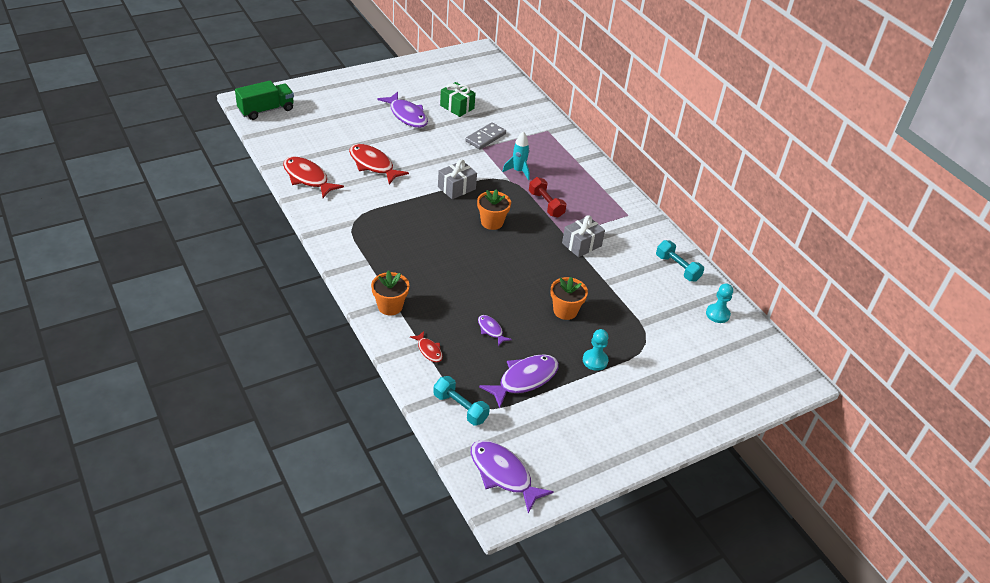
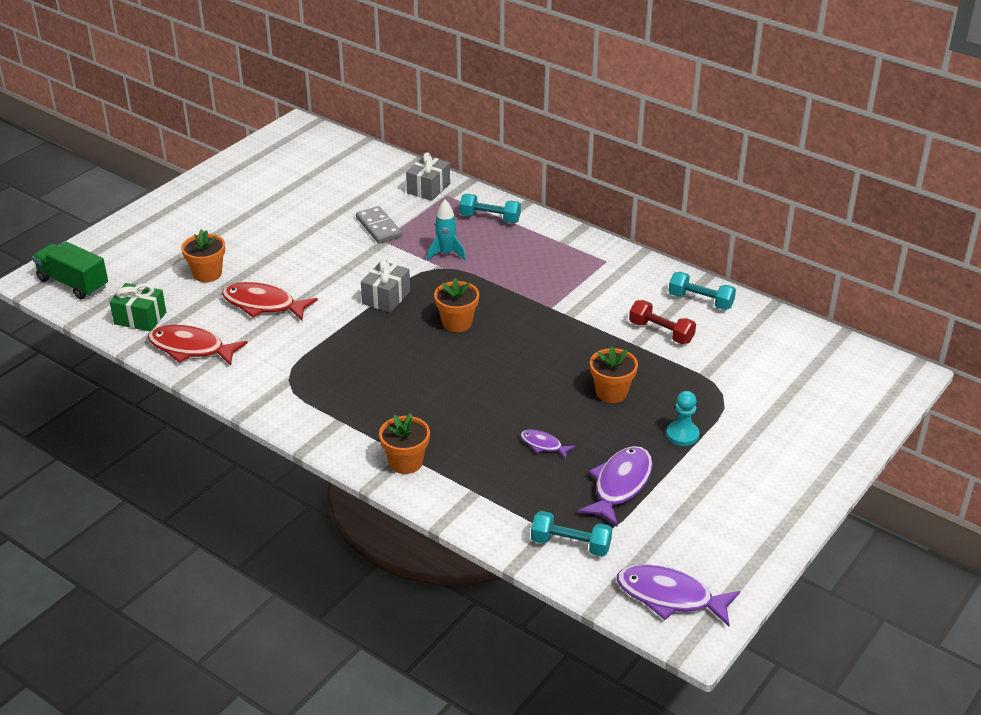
camera: 20 degrees left, 5 degrees down
green truck [235,80,294,120] -> green truck turned 90 degrees counterclockwise [32,242,108,299]
purple fish [377,92,428,128] -> none
red fish [410,331,443,362] -> none
green gift [440,82,476,117] -> green gift moved to [110,283,166,331]
grey domino [465,122,506,150] -> grey domino turned 45 degrees counterclockwise [356,206,402,244]
red dumbbell [529,177,566,218] -> red dumbbell moved to [629,300,696,344]
grey gift [562,215,605,257] -> grey gift moved to [406,152,450,201]
turquoise pawn [706,283,733,323] -> none
none -> orange flower pot [181,229,225,282]
none -> turquoise dumbbell [460,194,521,223]

